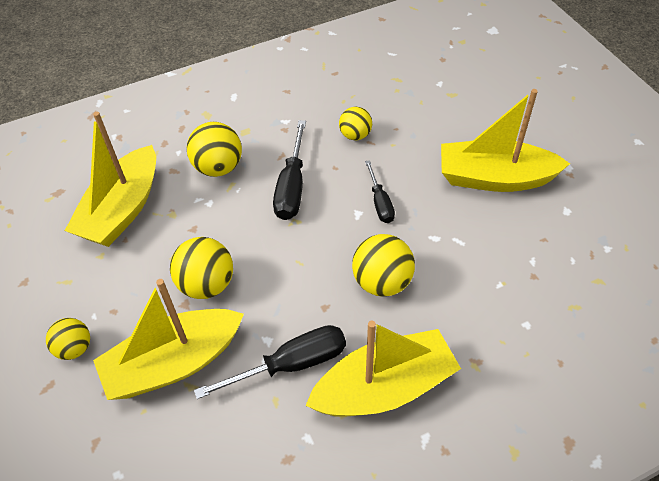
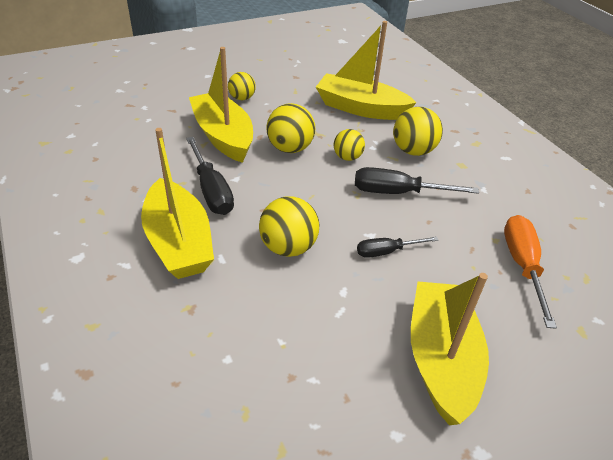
camera: 85 degrees right, 10 degrees down
yellow ball [339,107,372,141] -> yellow ball moved to [334,129,365,161]
none -> orange screwdriver [504,215,557,329]

